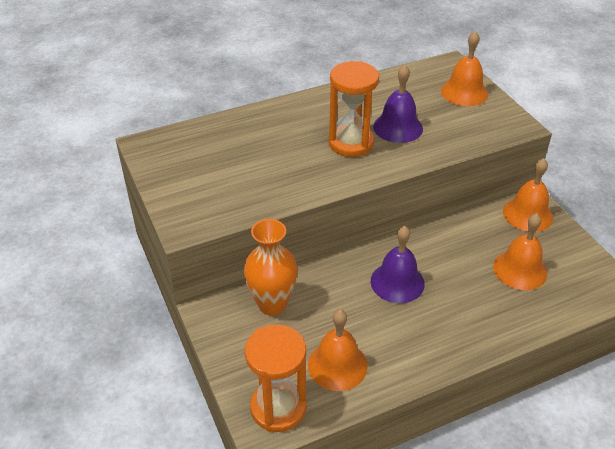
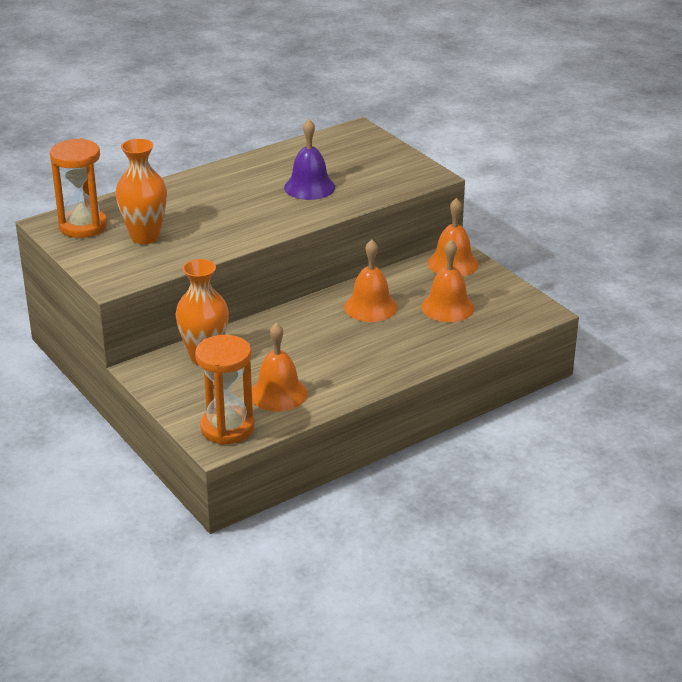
camera: 10 degrees left, 10 degrees down
orange hourglass [328,61,379,157] -> orange hourglass moved to [50,138,107,238]
purple bell [371,226,425,303] -> none
orange bell [441,31,488,106] -> orange bell moved to [344,240,398,322]
none -> orange vase [116,139,167,245]

